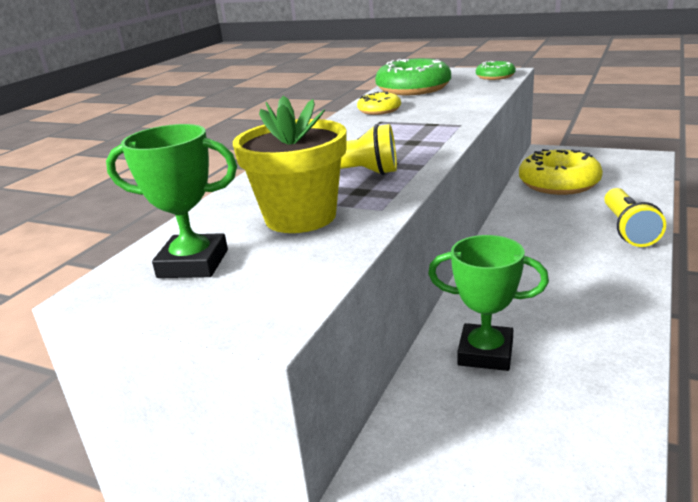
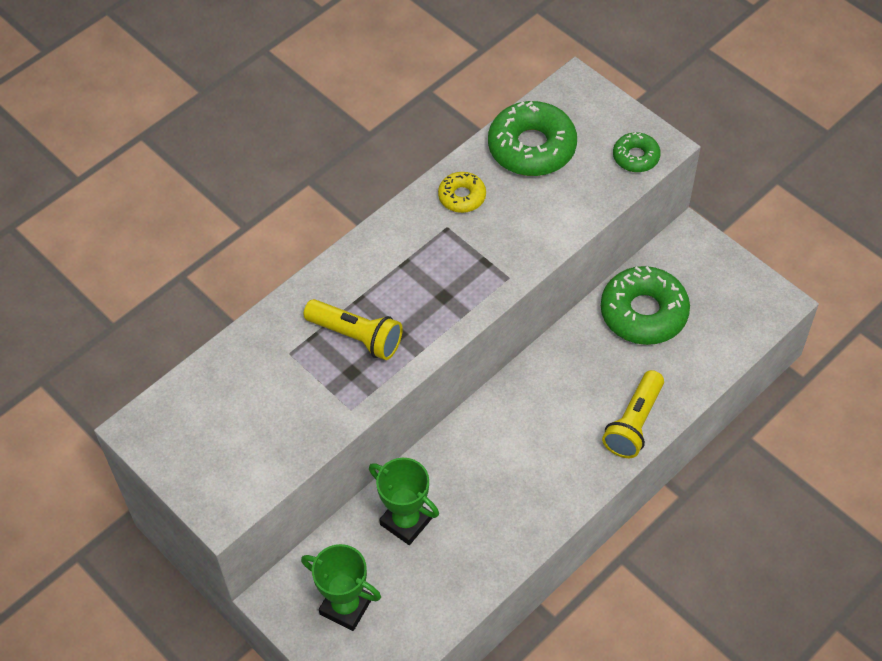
camera: 20 degrees right, 30 degrees up
green trophy [106,124,237,278] -> green trophy moved to [301,544,381,631]
yellow flower pot [233,96,347,233] -> none
yellow donut [519,149,603,195] -> green donut [601,266,690,345]

